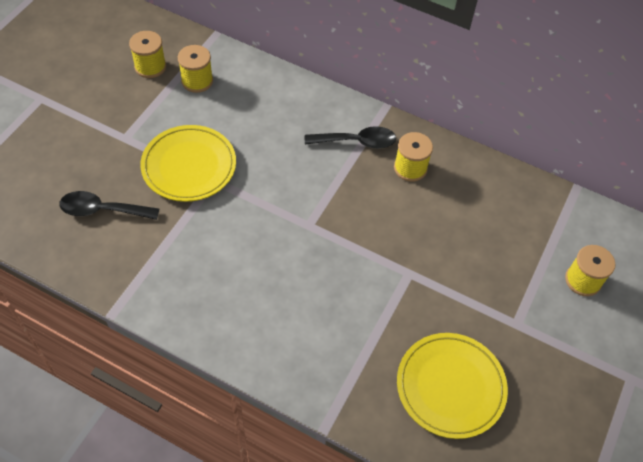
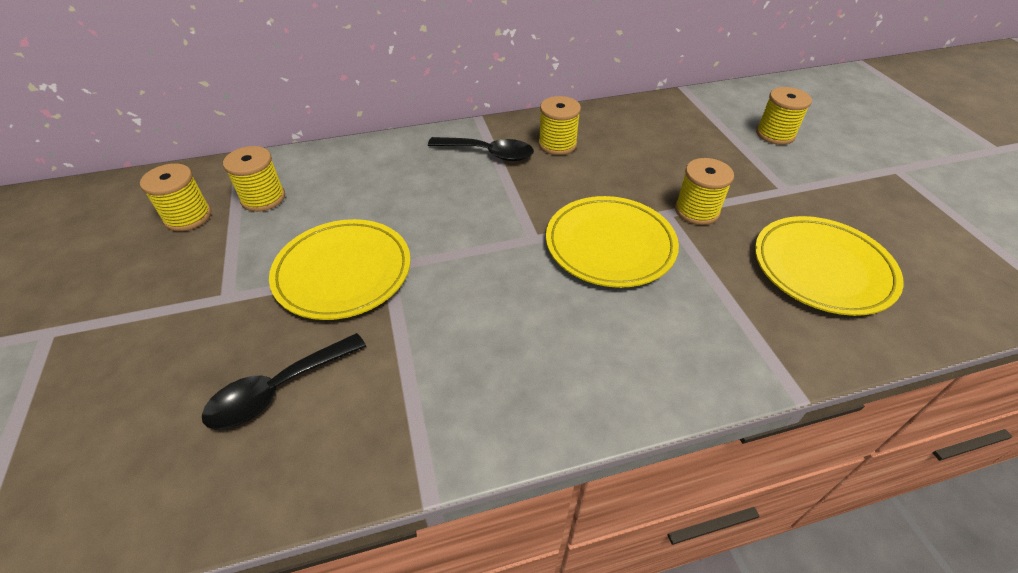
camera: 40 degrees left, 10 degrees down
black spoon [305,126,396,149] -> black spoon turned 60 degrees clockwise [428,137,534,161]
none -> yellow plate [546,196,679,288]
none -> yellow spool [675,158,734,225]

